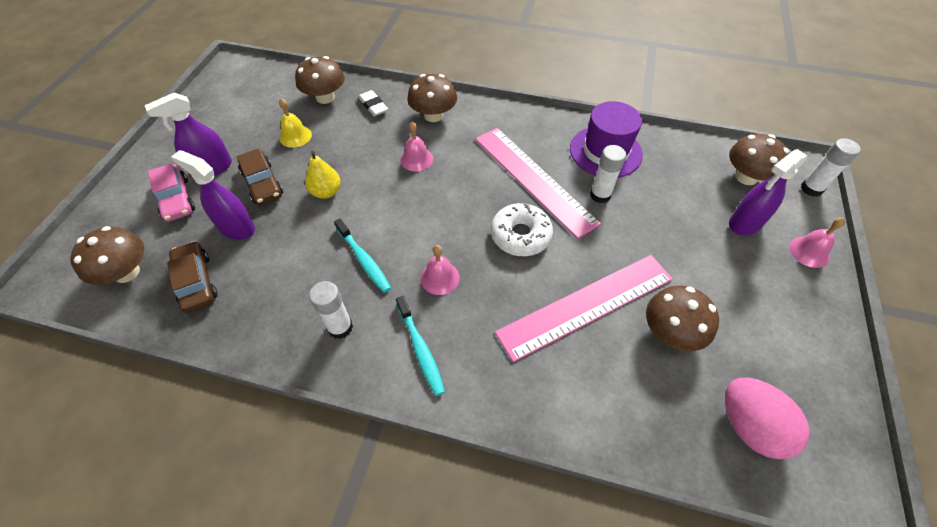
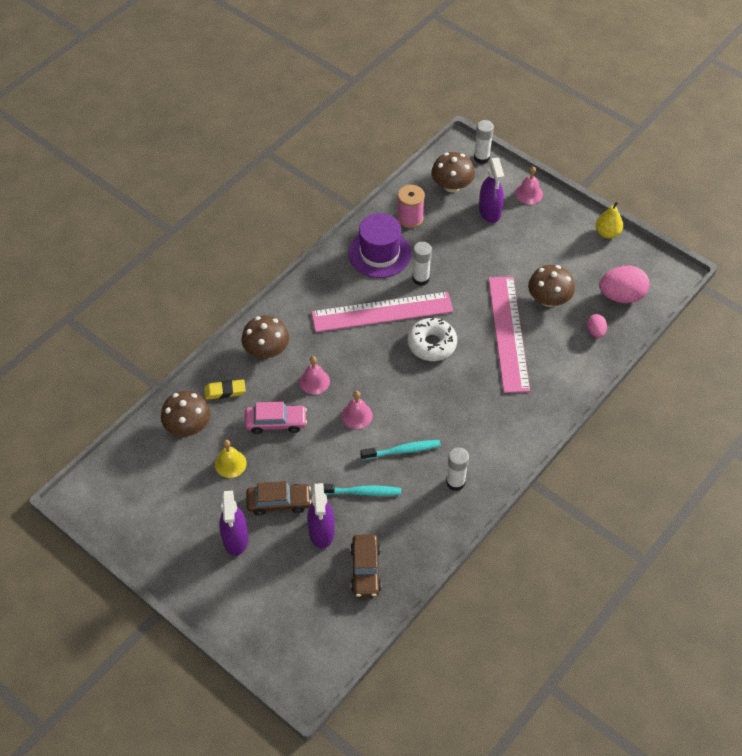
camera: 65 degrees left, 0 degrees up
brown mushroom [70,226,144,285] -> none
pink car [148,164,195,222] -> pink car moved to [245,402,307,434]
brown car [167,241,218,313] -> brown car turned 90 degrees counterclockwise [350,534,381,597]
purple spray bottle [171,150,255,240] -> purple spray bottle turned 60 degrees counterclockwise [307,483,335,549]
yellow pear [305,151,341,199] -> yellow pear moved to [595,201,623,239]
white eraser [358,90,388,116] -> yellow eraser [204,379,246,400]
turquoise toothbrush [396,296,445,396] -> turquoise toothbrush moved to [323,484,401,496]
pink bell [420,245,460,295] -> pink bell moved to [341,391,373,429]
none -> pink spool [397,185,425,228]
none -> pink egg [587,314,607,338]

